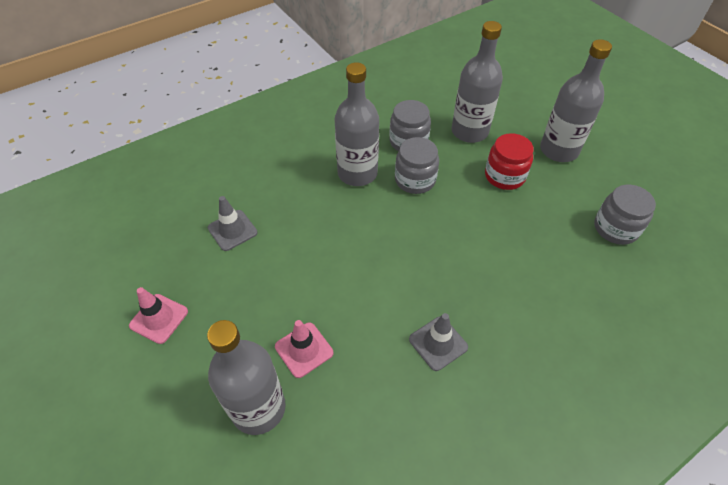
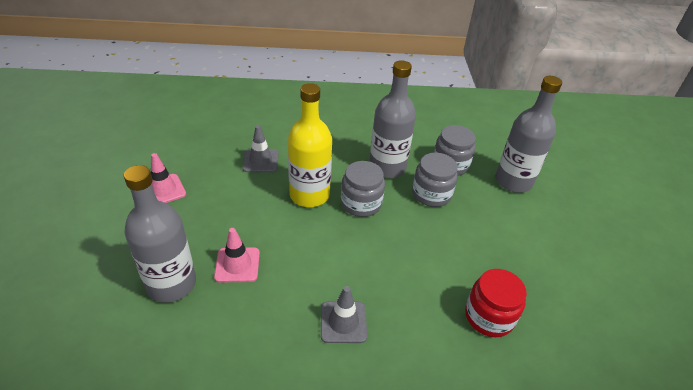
camera: 30 degrees right, 10 degrees down
red jar [485,133,534,190] -> red jar moved to [465,269,527,337]
grey bottle [540,39,612,162] -> none
grey jar [594,185,656,245] -> grey jar moved to [341,161,385,217]
none -> yellow bottle [288,83,332,207]

